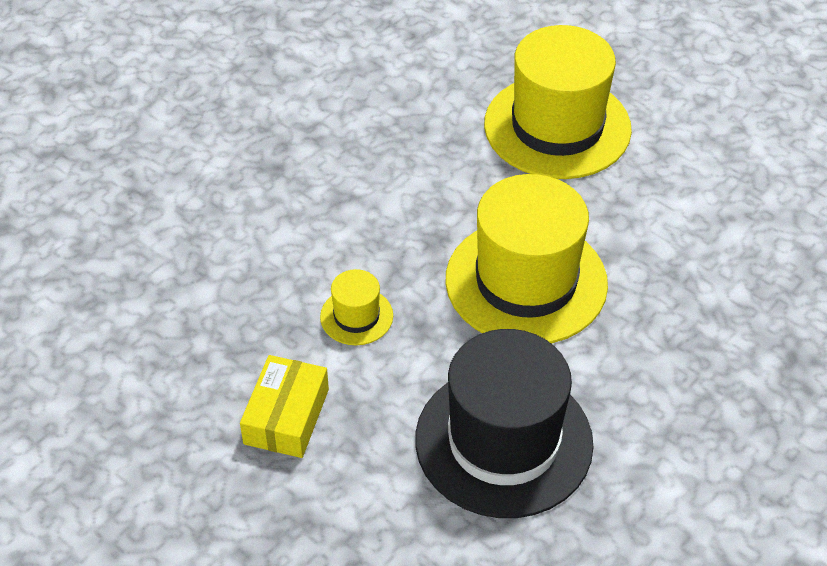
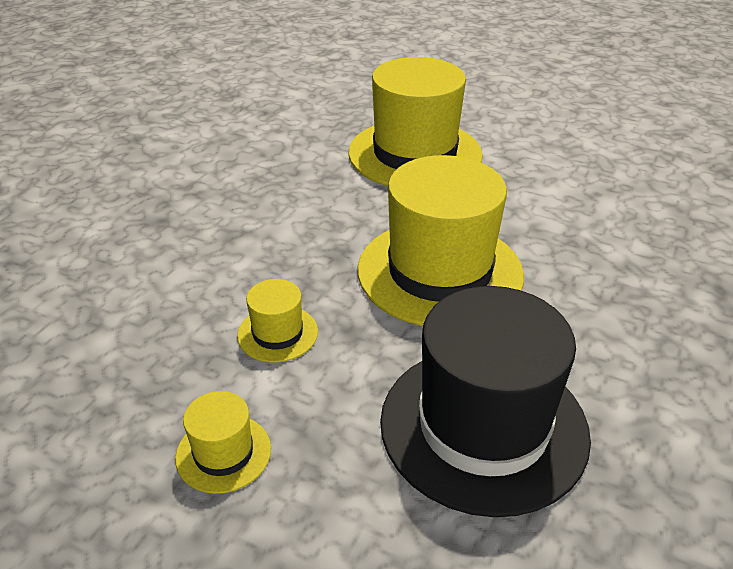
camera: 15 degrees left, 10 degrees down
yellow box [240,355,329,458] -> yellow hat [175,391,271,494]

